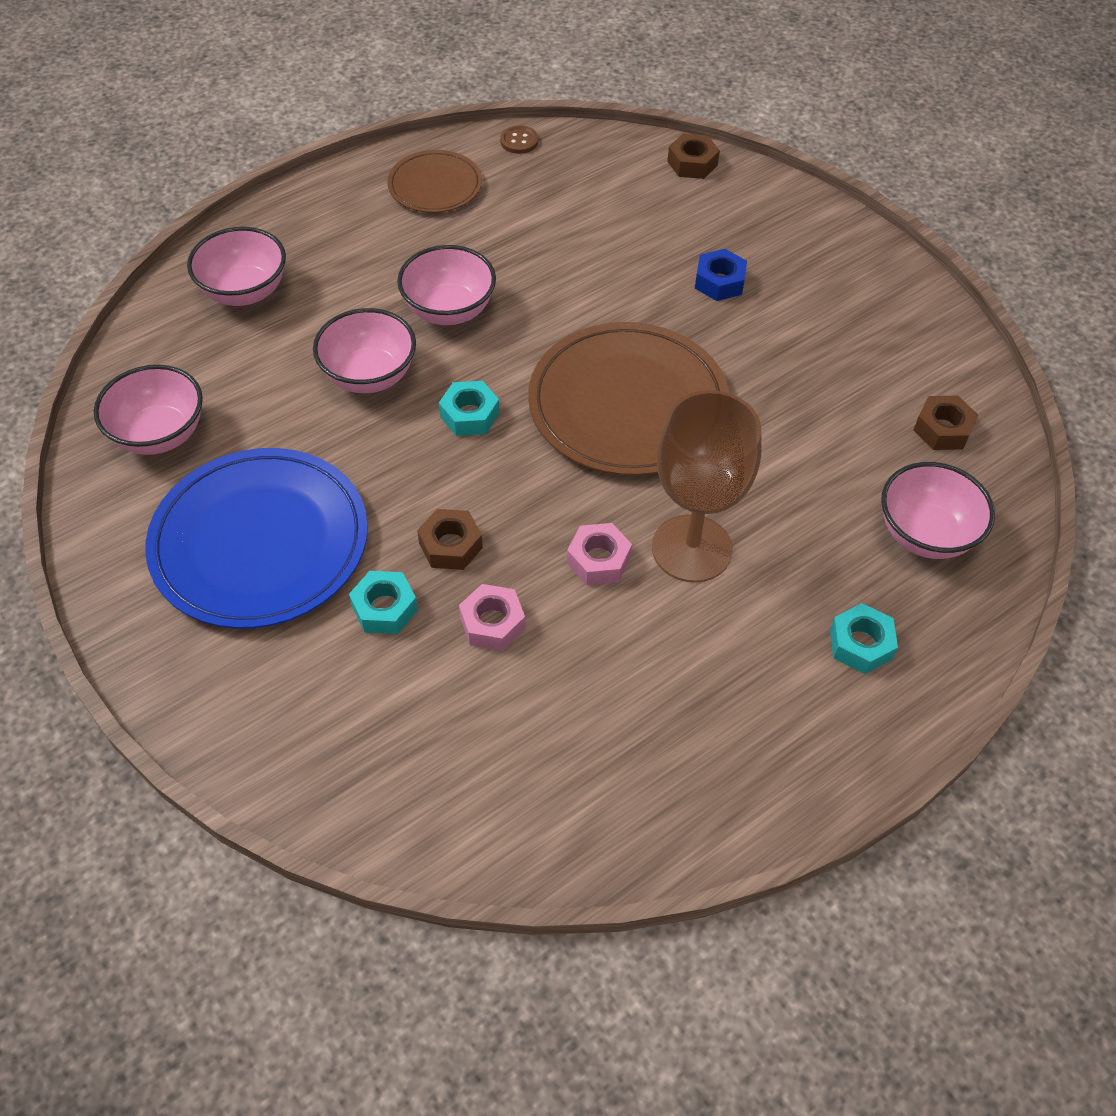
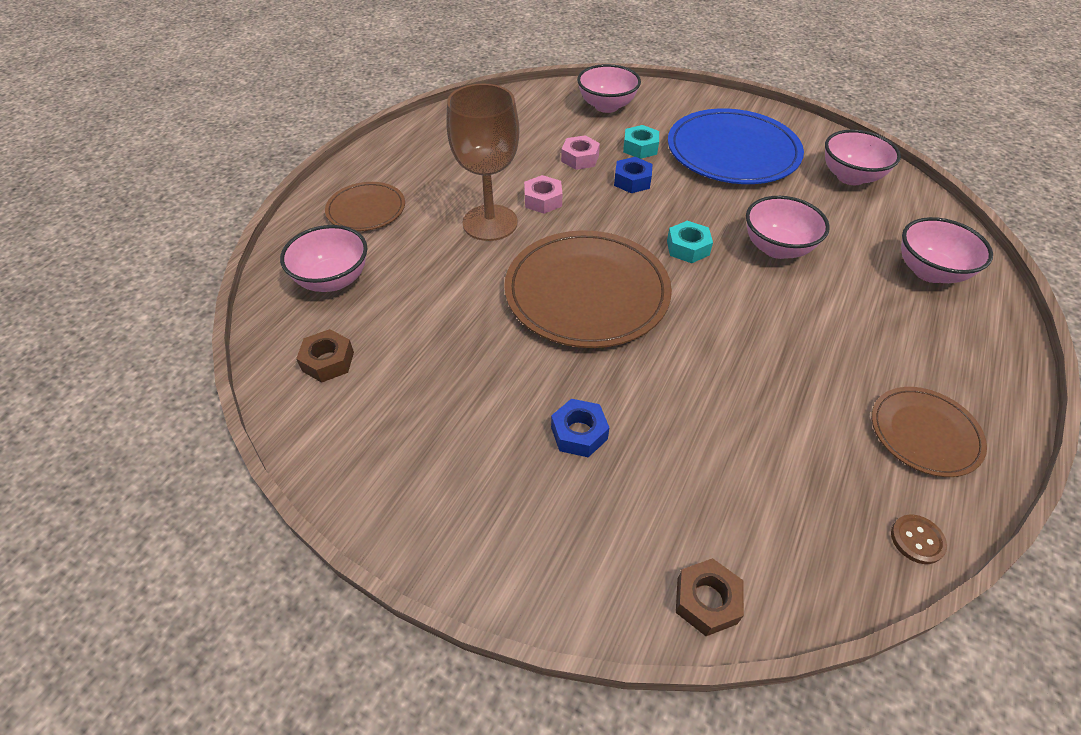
camera: 155 degrees right, 5 degrees down
pink bowl [397,245,496,325] -> pink bowl moved to [577,64,641,113]
brown nut [417,509,483,570] -> blue nut [614,157,653,193]
turquoise nut [830,603,898,674] -> brown plate [325,182,405,231]

